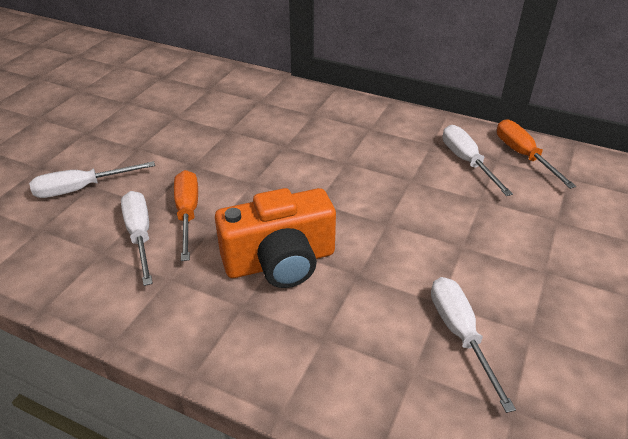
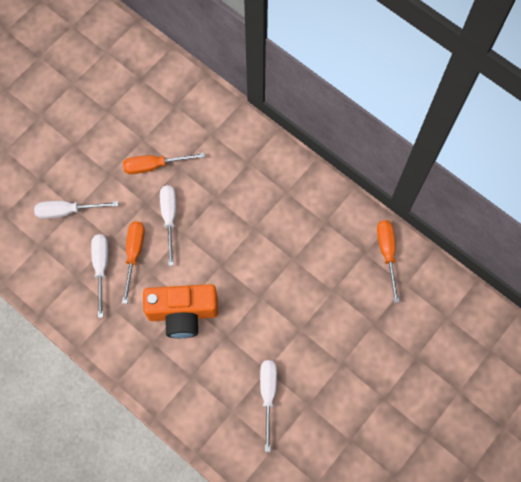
camera: 15 degrees right, 30 degrees up
white screwdriver [442,125,513,196] -> white screwdriver moved to [160,185,176,266]
none -> orange screwdriver [123,153,205,174]

